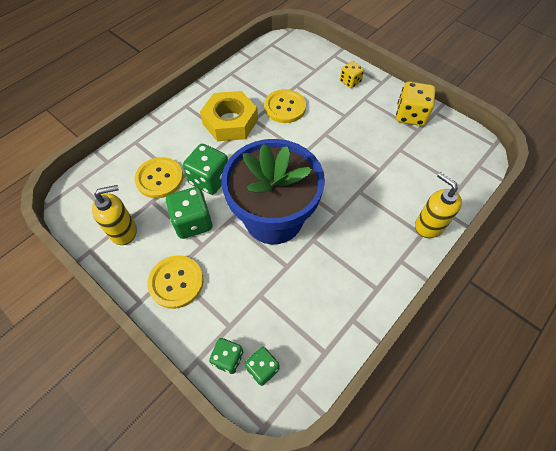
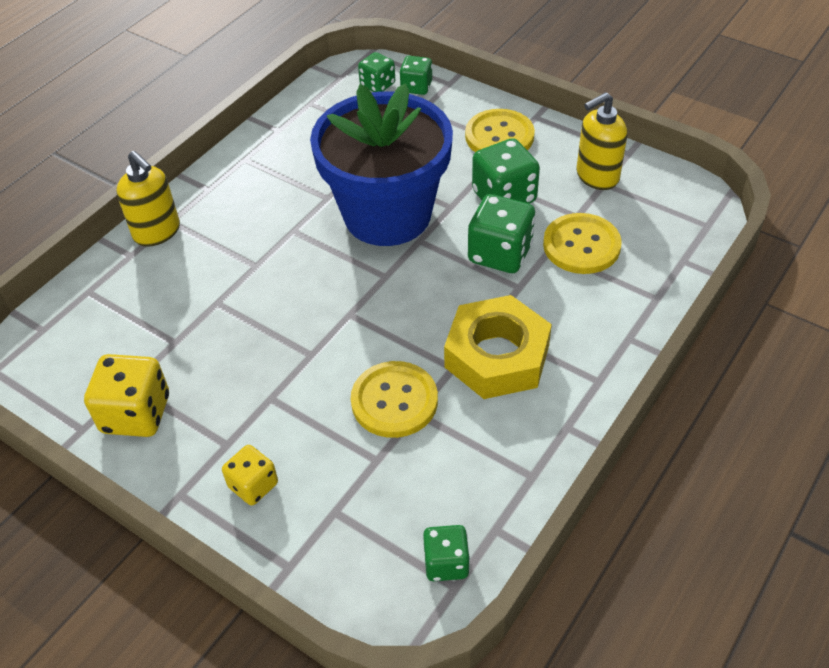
camera: 175 degrees right, 10 degrees down
none -> green dice [423,525,470,581]

